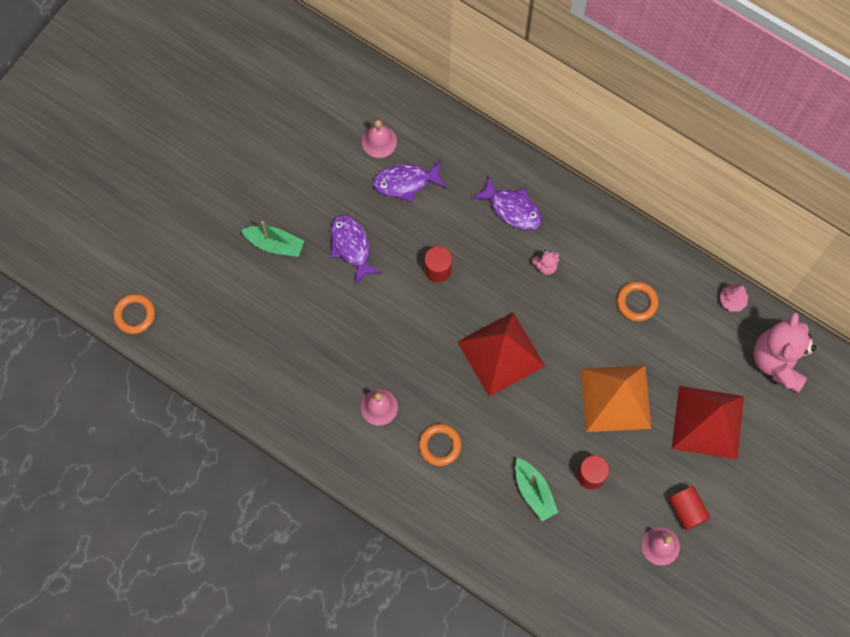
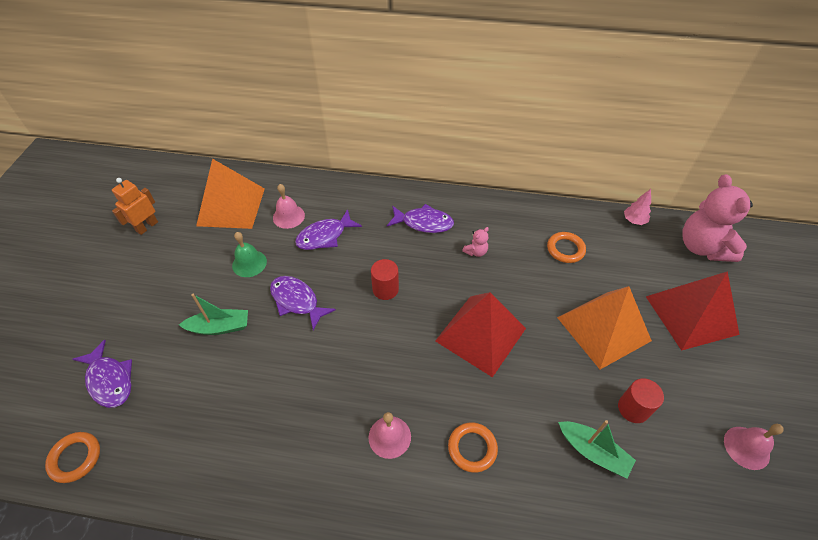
camera: 25 degrees left, 20 degrees down
red cylinder [669,486,711,531] -> none
none -> purple fish [73,339,132,408]
none -> orange robot [112,178,158,235]
none -> orange pyramid [196,159,265,229]
none -> green bell [232,232,267,277]

